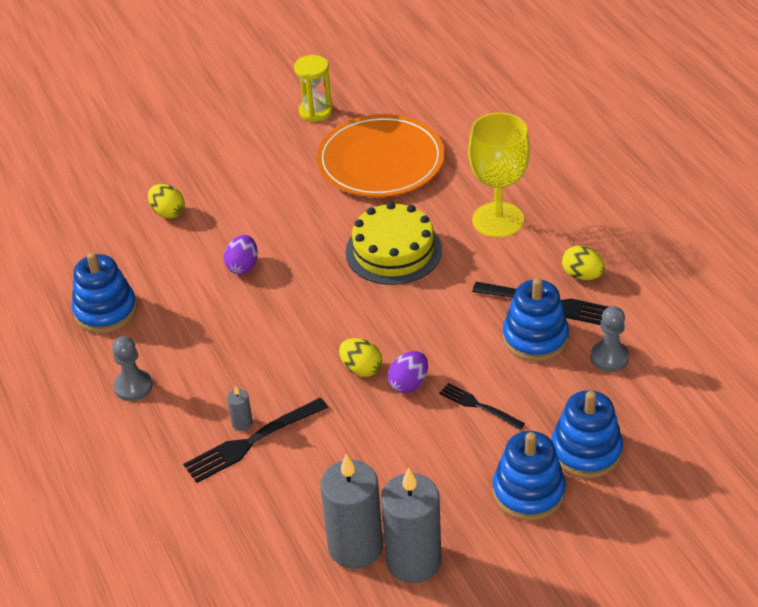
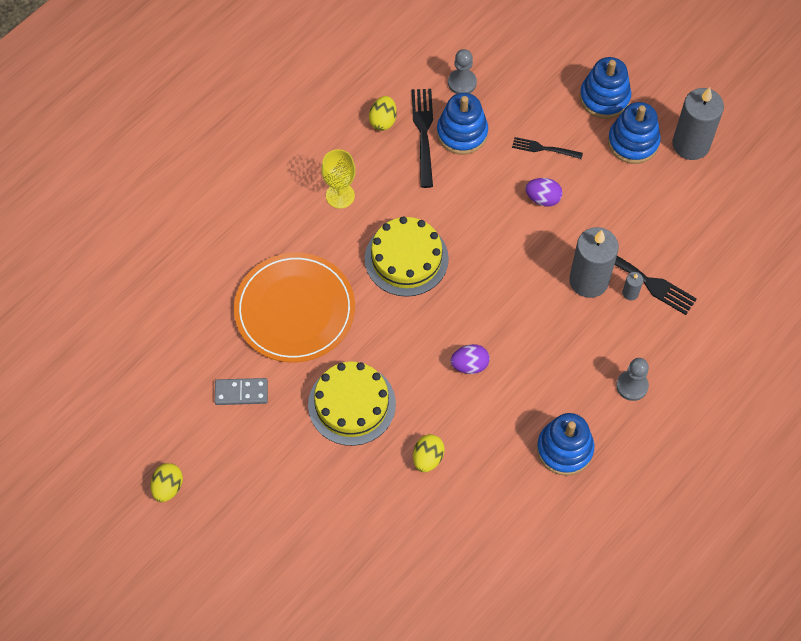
camera: 115 degrees left, 20 degrees up
yellow hourglass [294,55,333,122] -> grey domino [215,378,268,405]
grey candle [320,454,383,569] -> grey candle moved to [569,227,619,298]
yellow egg [339,338,382,377] -> yellow egg moved to [151,463,183,502]
black fork [439,383,525,430] -> black fork turned 90 degrees clockwise [512,137,583,159]
yellow goblet [468,112,530,238] -> yellow goblet [321,149,356,209], size x0.65
blue stacking toy [551,390,623,478] -> blue stacking toy moved to [608,102,661,164]
none -> yellow cake [308,362,396,446]

